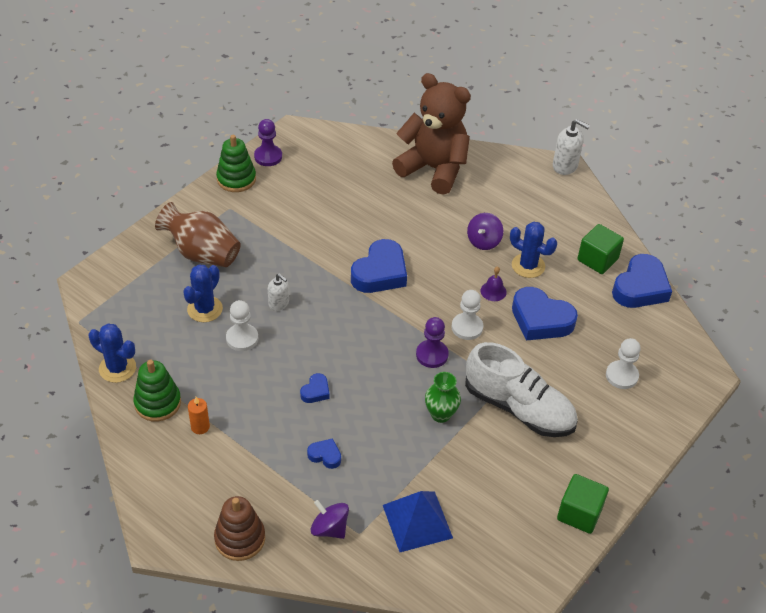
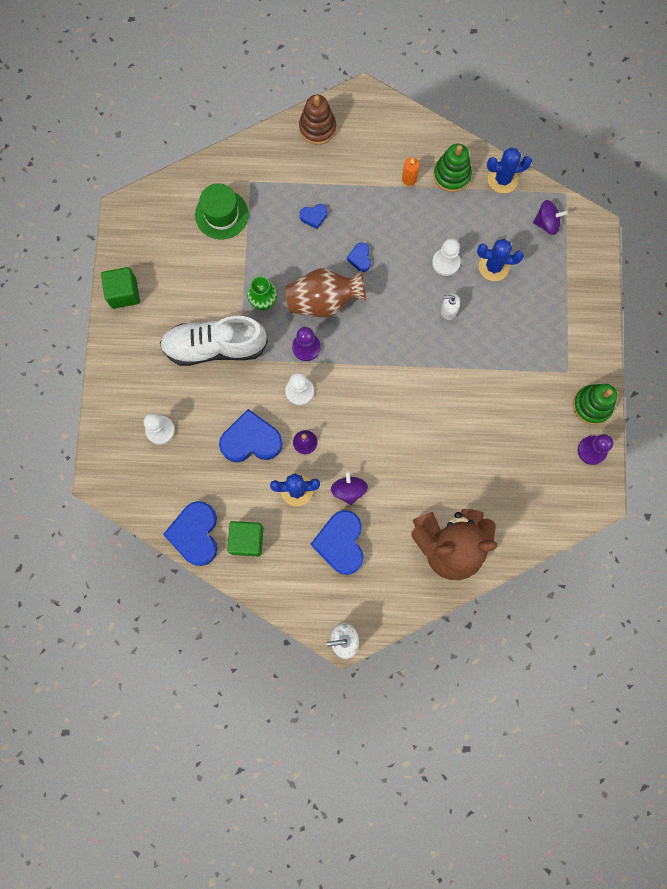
camera: 145 degrees right, 30 degrees up
brown vase [155,202,241,267] -> brown vase moved to [285,268,366,317]
blue cactus [183,264,223,322] -> blue cactus turned 75 degrees counterclockwise [477,239,524,281]
purple spinning top [311,500,349,539] -> purple spinning top moved to [533,200,568,235]
blue heart [351,239,407,293] -> blue heart moved to [311,510,364,575]
blue pyramid [383,491,453,552] -> green hat [195,183,248,240]

